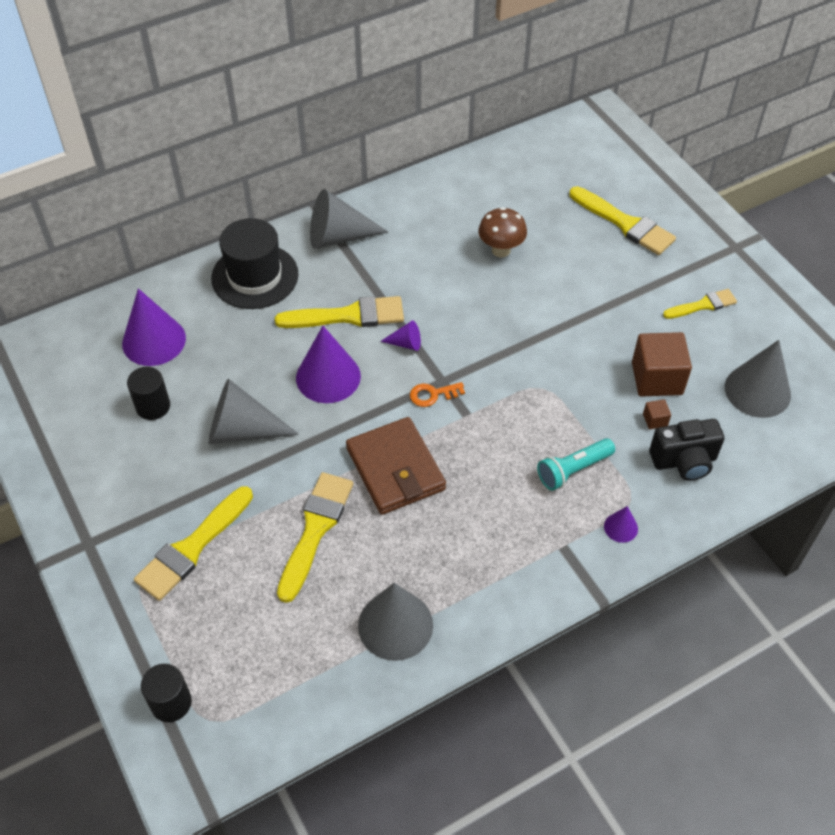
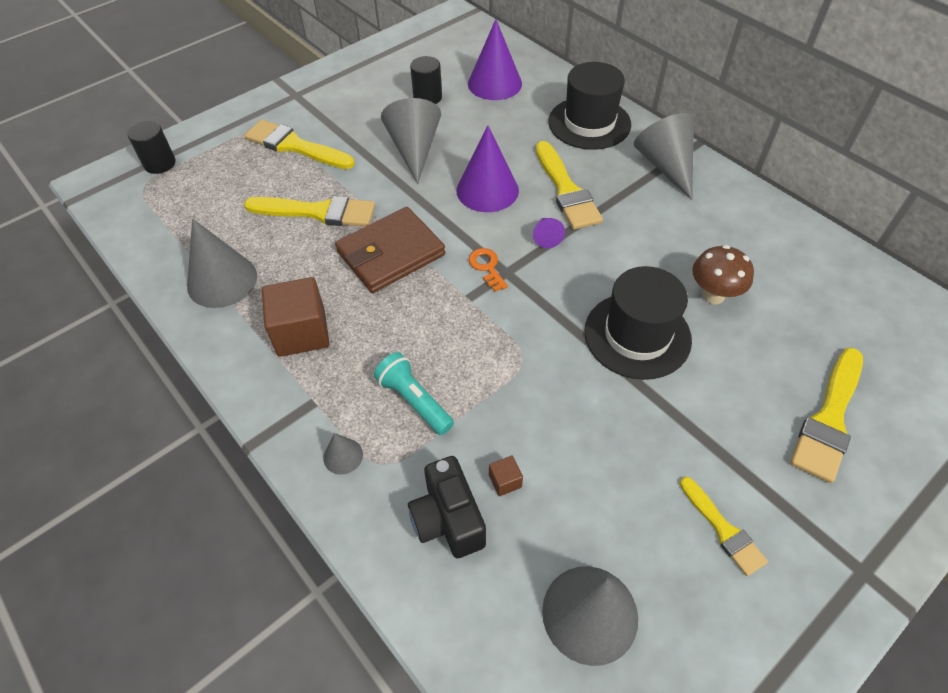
camera: 80 degrees right, 0 degrees up
purple cone [604,506,638,543] -> grey cone [323,433,363,475]
brown cube [632,332,692,396] -> brown cube moved to [262,277,329,357]
none -> black hat [584,266,692,380]

